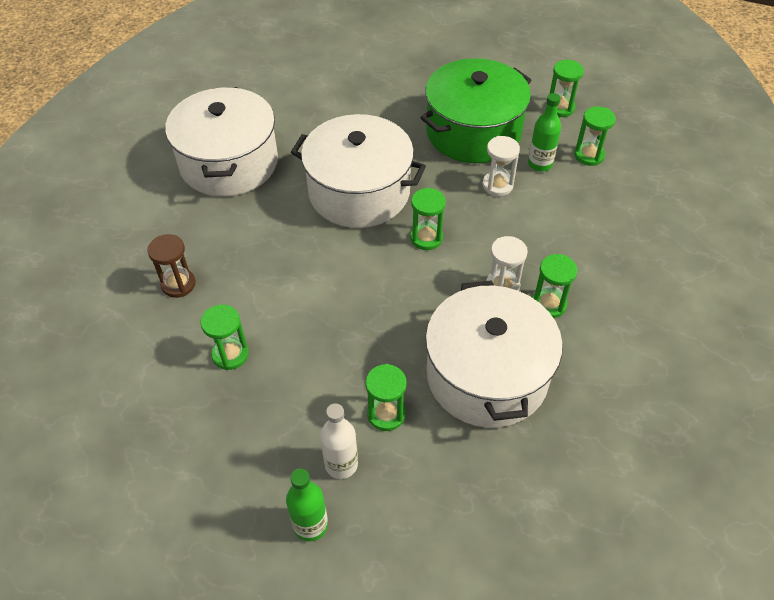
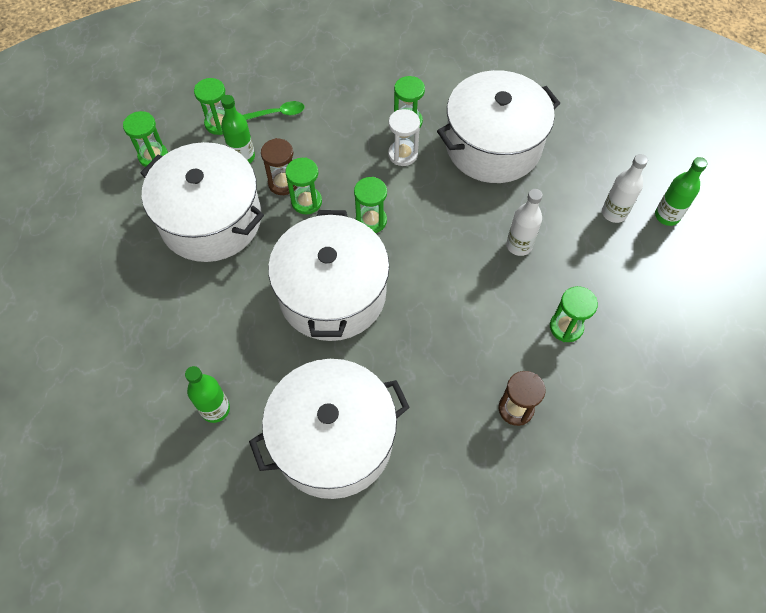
camera: 110 degrees left, 10 degrees up
green hourglass [366,364,407,431] -> green hourglass moved to [285,158,322,214]
green pot [420,58,532,163] -> white pot [141,142,264,262]
white hourglass [482,136,520,196] -> brown hourglass [261,138,297,195]
none -> green bottle [185,366,230,423]
none -> green spoon [242,101,304,120]
none -> white bottle [506,189,543,256]

